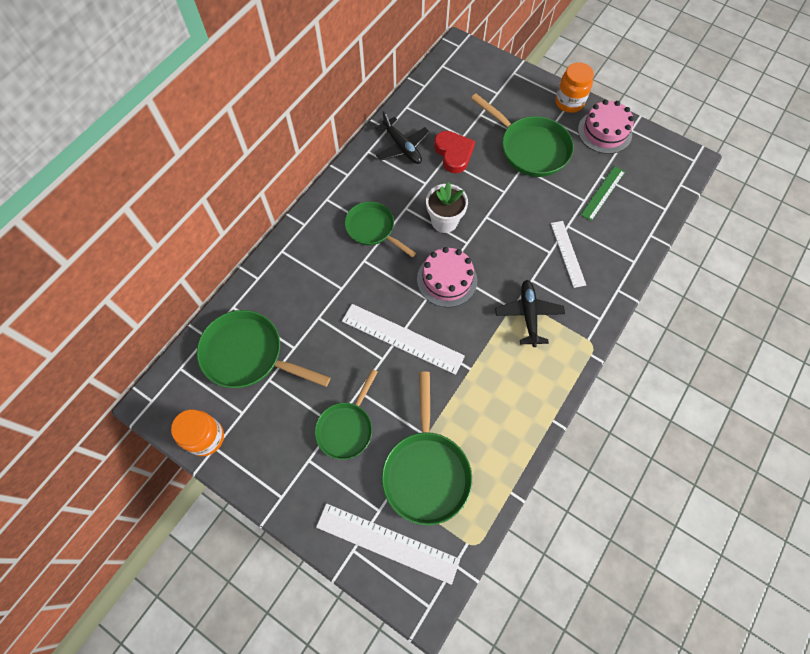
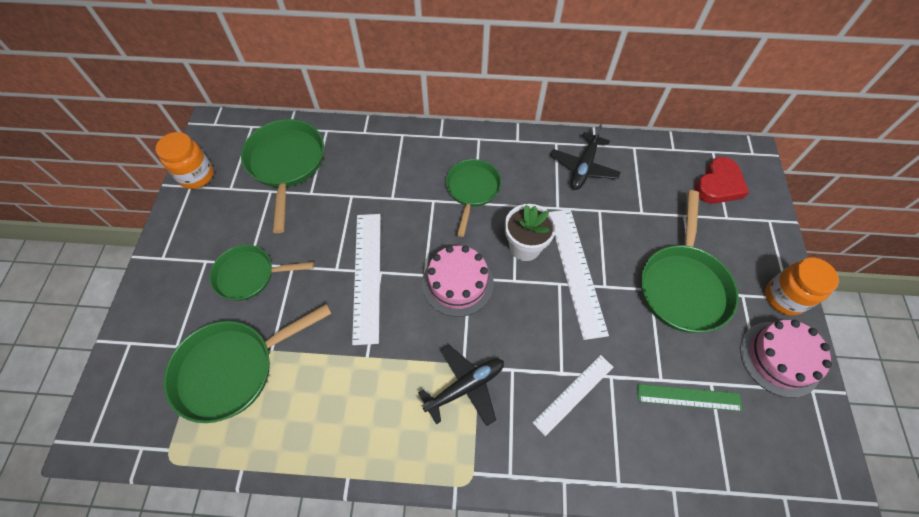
camera: 60 degrees right, 5 degrees down
white ruler [316,503,460,585] -> white ruler moved to [550,209,609,340]
red heart [434,131,475,173] -> red heart moved to [694,157,749,204]

